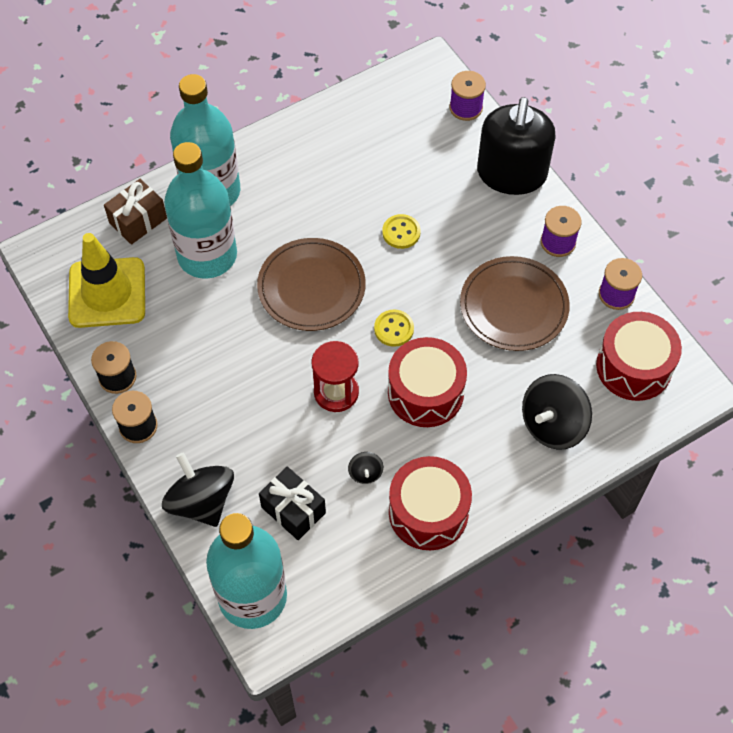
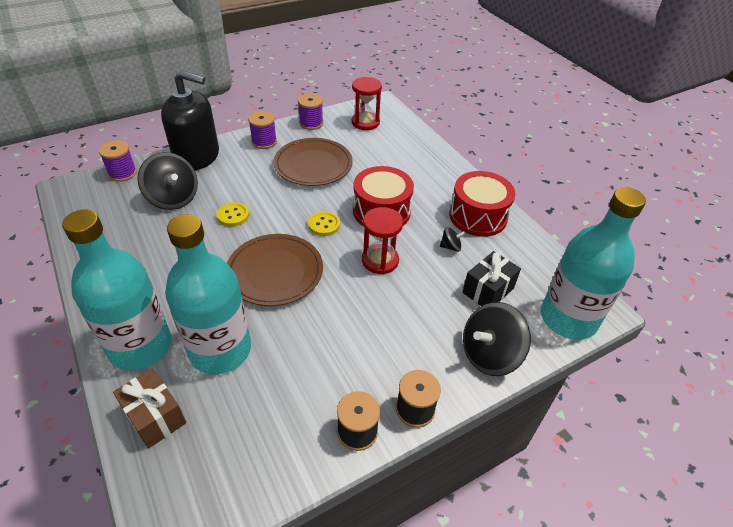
camera: 90 degrees left, 15 degrees down
yellow traffic cone [68,233,145,328] -> none
black spinning top [522,374,592,450] -> black spinning top moved to [137,152,198,210]
red drum [596,312,682,401] -> red hourglass [351,77,382,130]

